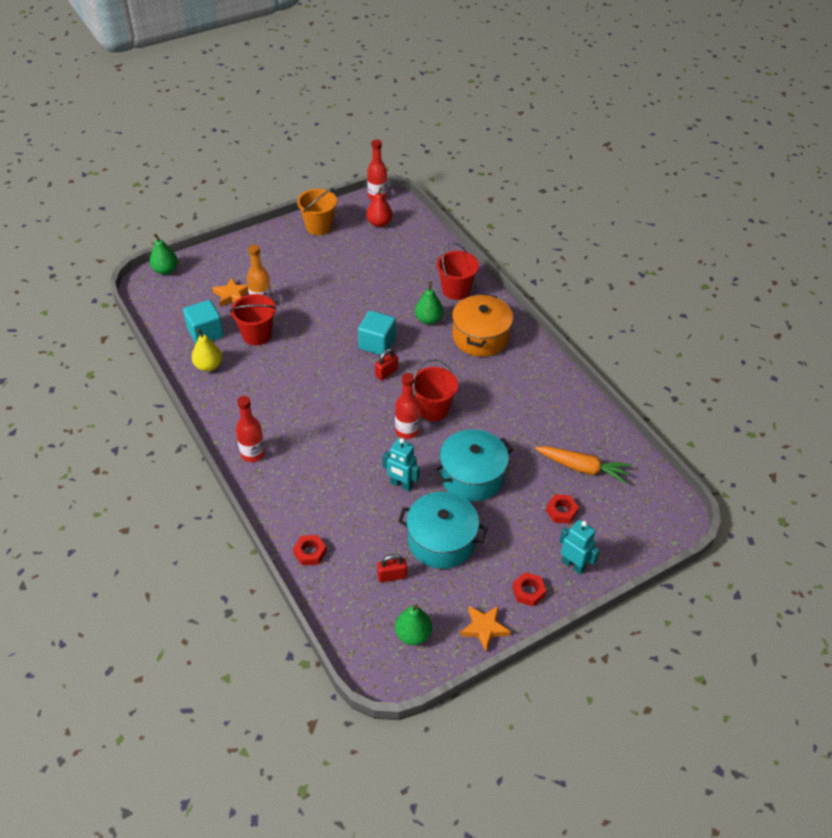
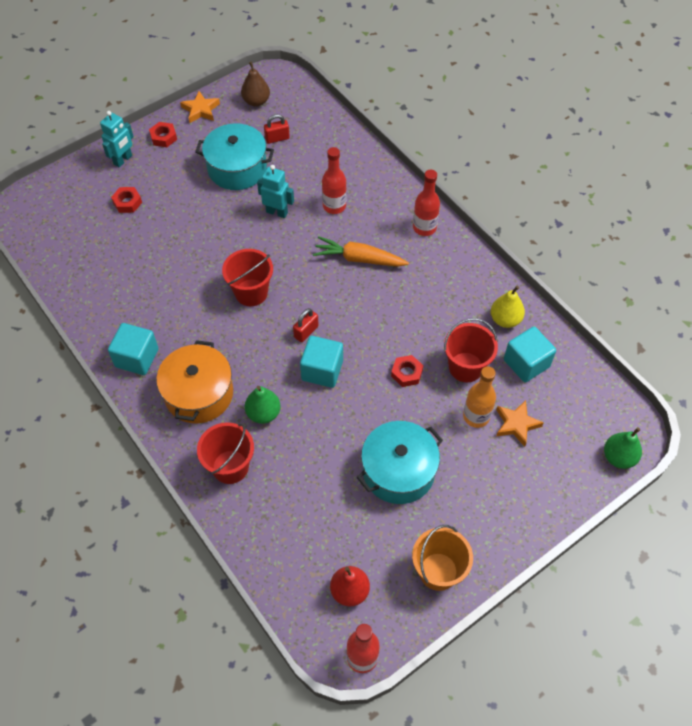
camera: 175 degrees right, 10 degrees up
red nut [293,535,327,566] -> red nut moved to [391,355,424,387]
red bottle [395,373,420,439] -> red bottle moved to [322,147,347,214]
green pear [395,604,432,645] -> brown pear [241,61,270,107]
turquoise pot [434,429,513,501] -> turquoise pot moved to [357,421,443,504]
orange carrot [535,446,631,484] -> orange carrot moved to [313,236,409,267]
turquoise robot [559,520,600,575] -> turquoise robot turned 90 degrees counterclockwise [100,111,134,167]
none -> turquoise cube [108,323,159,375]

